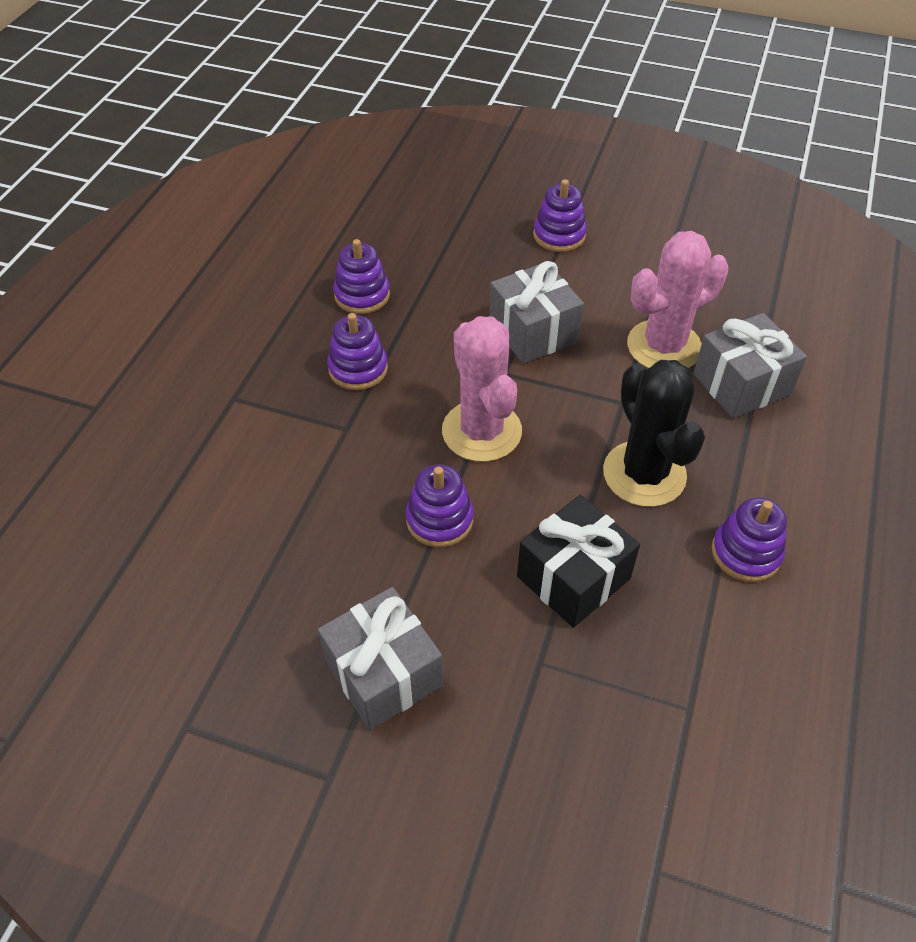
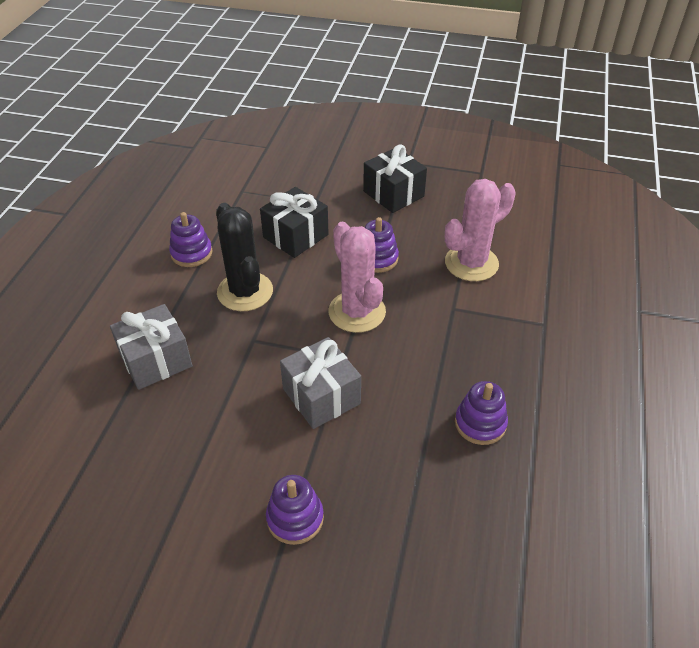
camera: 175 degrees right, 5 degrees down
grey gift [318,587,443,731] -> black gift [363,144,427,213]
purple stacking toy [327,313,388,390] -> none
pink cactus [627,231,729,368] -> pink cactus moved to [445,179,516,281]

